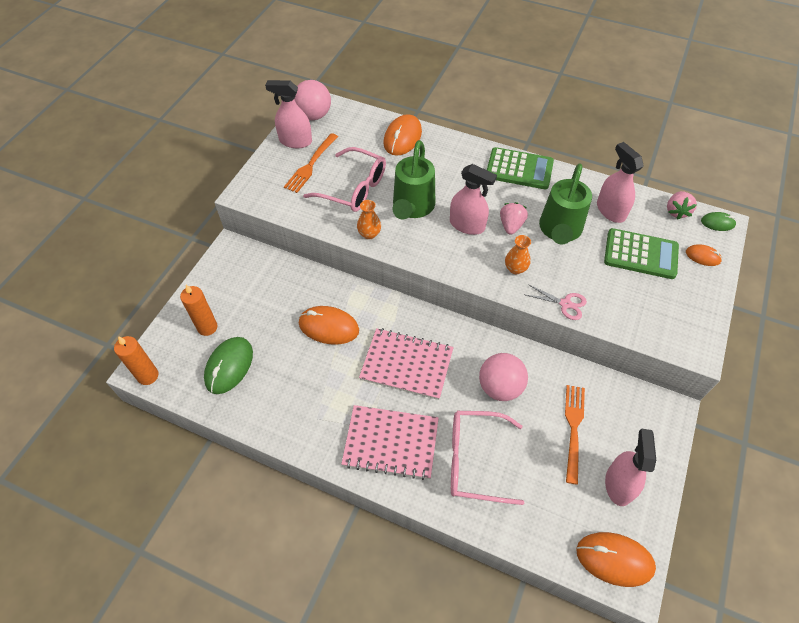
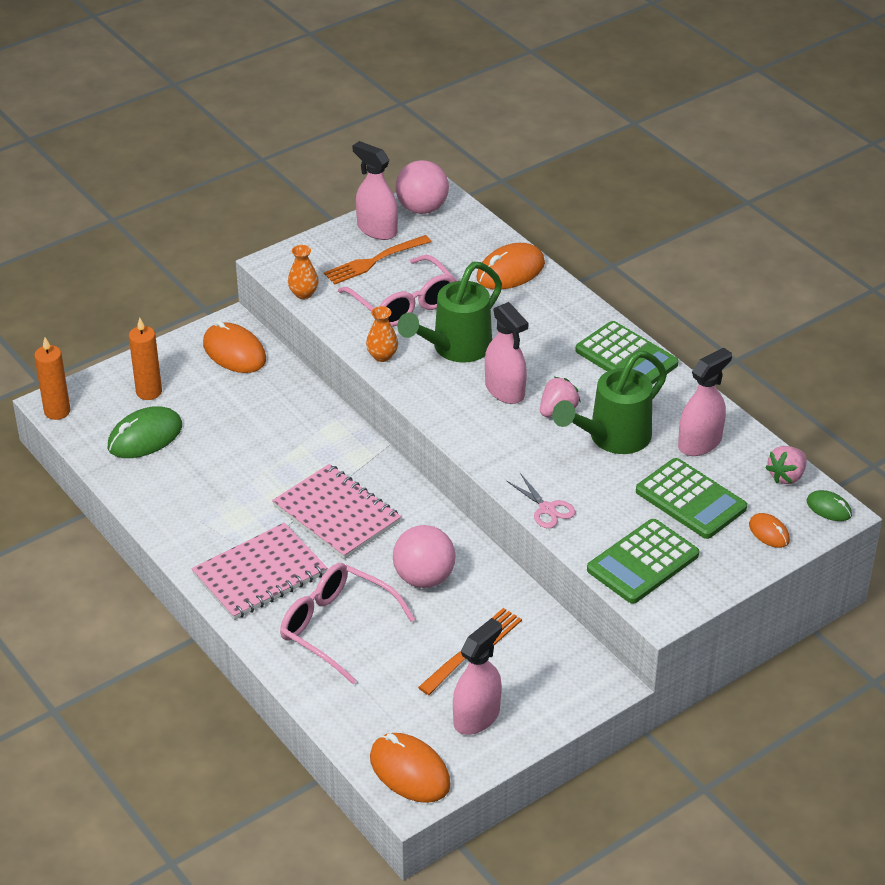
camera: 30 degrees right, 15 degrees down
orange mouse [299,306,359,345] -> orange mouse moved to [203,320,266,373]
pink notebook [341,405,439,480] -> pink notebook turned 75 degrees counterclockwise [191,523,327,620]
orange vase [505,235,531,274] -> orange vase moved to [288,245,319,299]
pink spray bottle [597,142,644,223] -> pink spray bottle turned 45 degrees clockwise [678,348,732,456]
none -> green calculator [587,519,699,604]

